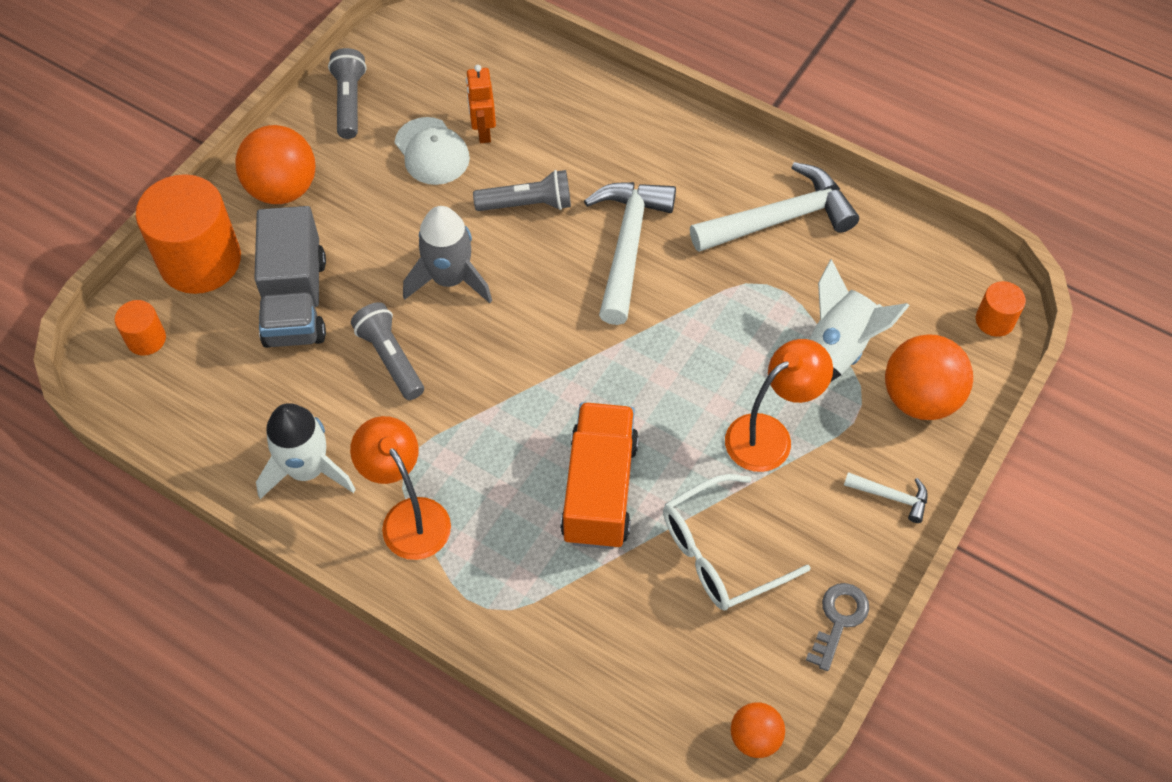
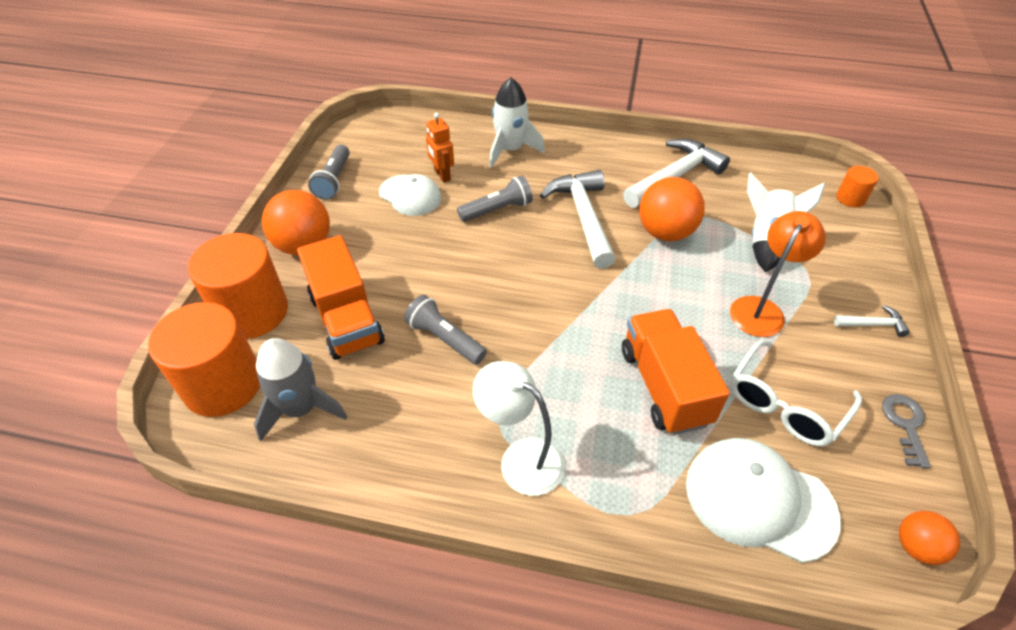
camera: 20 degrees left, 10 degrees down
orange cylinder [115,300,166,356] -> orange cylinder [148,302,260,417], size x2.14
grey truck [254,206,326,348] -> orange truck [297,235,385,360]
white rocket [256,403,356,499] -> white rocket moved to [489,78,545,168]
grey flashlight [328,48,367,139] -> grey flashlight turned 150 degrees counterclockwise [308,145,350,200]
orange lamp [350,416,451,560] -> white lamp [473,361,565,496]
grey rocket [403,206,492,303] -> grey rocket moved to [254,338,347,442]
orange ball [885,334,973,420] -> orange ball moved to [639,177,705,241]
none -> white cap [686,438,841,563]

